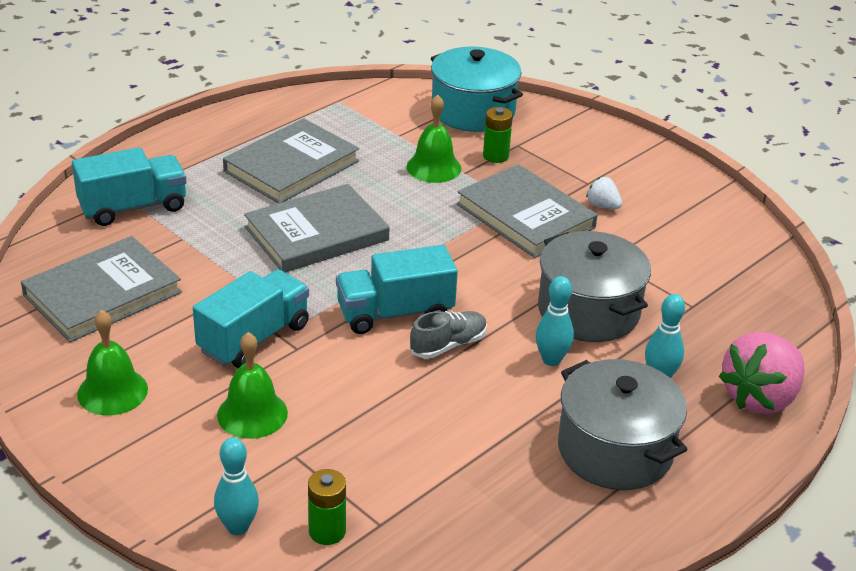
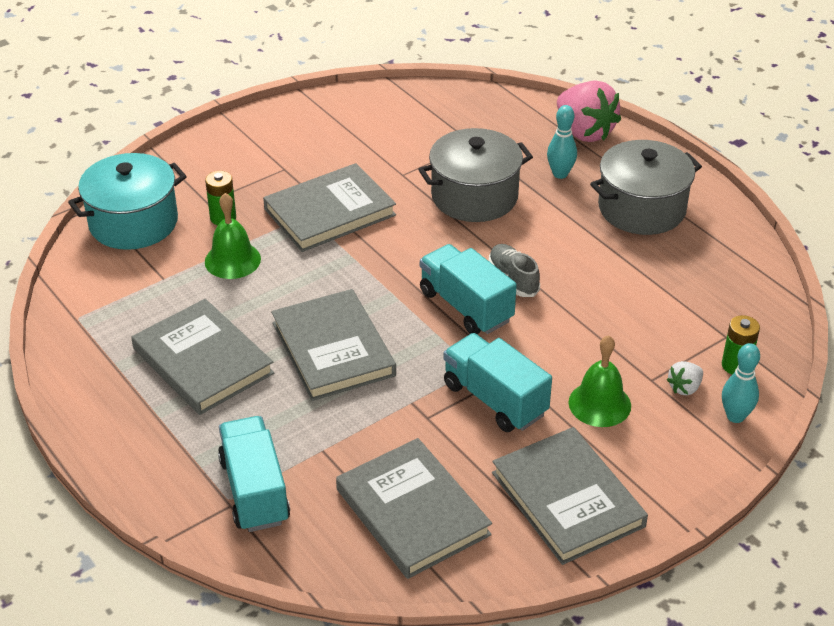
camera: 80 degrees left, 5 degrees up
green bell [77,310,148,416] -> grey book [492,427,648,565]
turquoise truck [336,245,458,334] -> turquoise truck turned 150 degrees clockwise [420,244,517,334]
turquoise bowling pin [536,276,574,366] -> none
white strawberry [586,177,622,209] -> white strawberry moved to [667,361,703,396]

